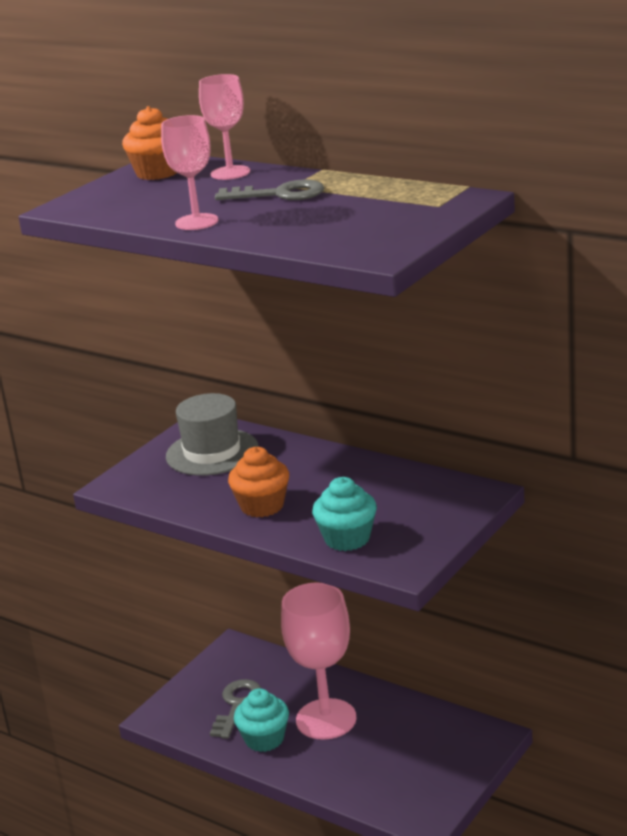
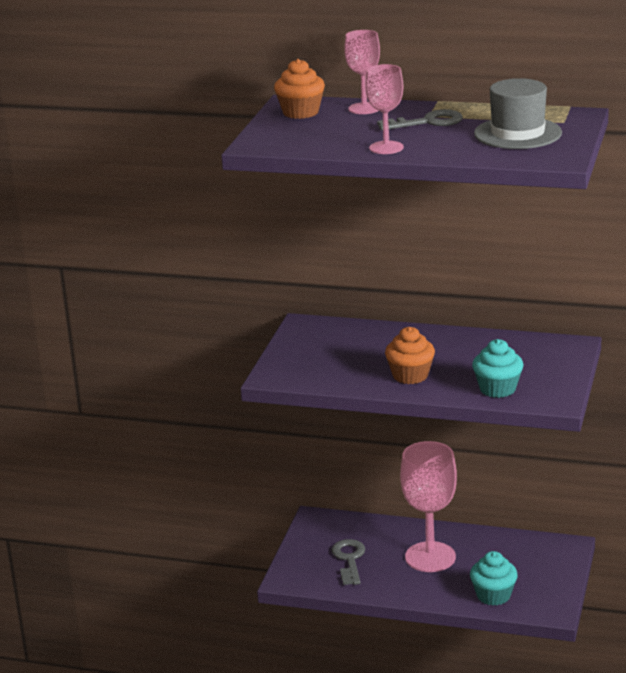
camera: 20 degrees left, 0 degrees up
grey hat [166,393,258,476] -> grey hat moved to [474,78,562,149]
turquoise cupcake [234,688,289,752] -> turquoise cupcake moved to [470,551,518,606]

